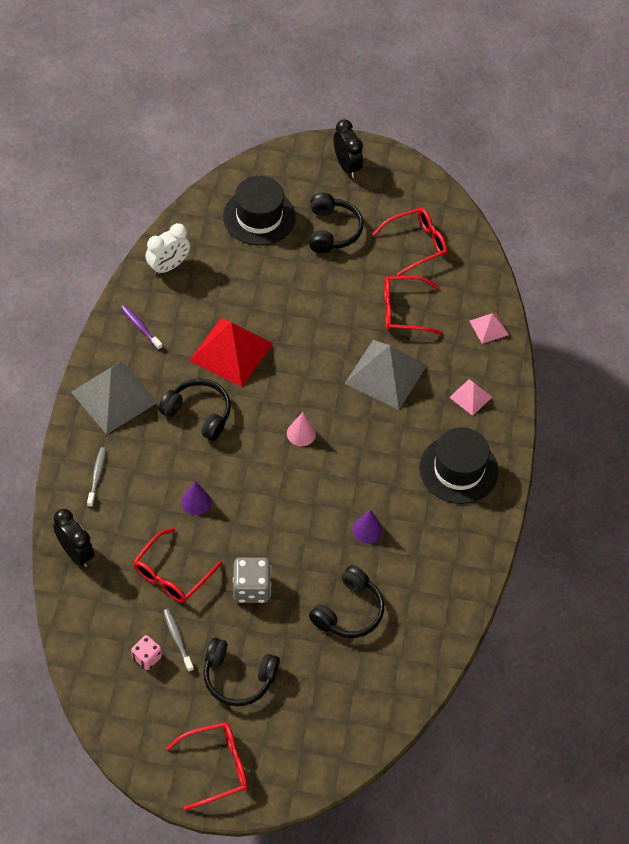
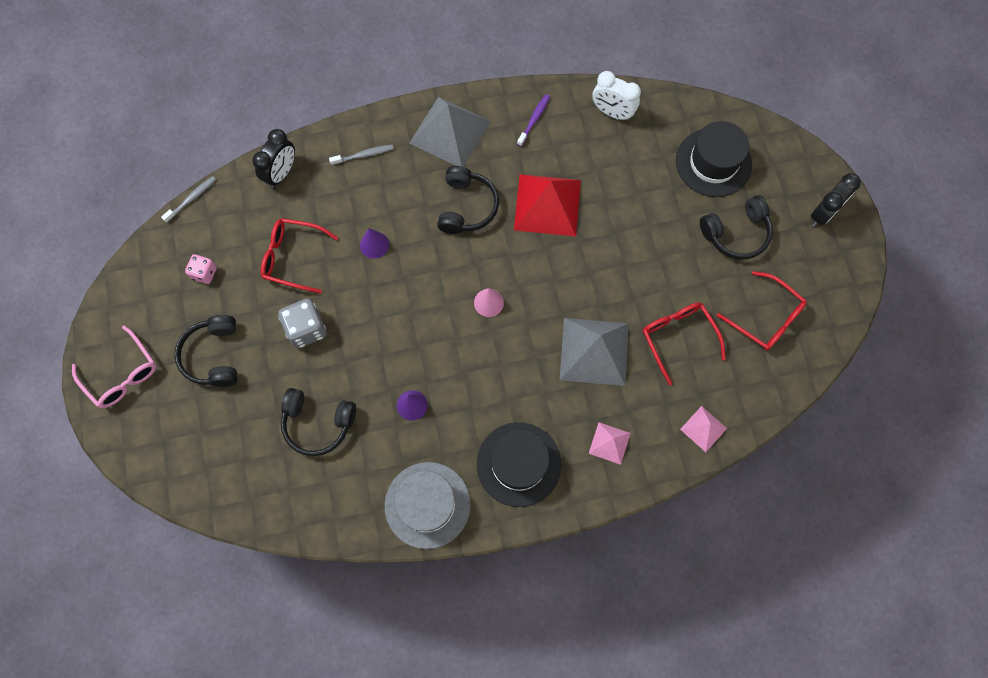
camera: 70 degrees right, 15 degrees up
grey toothbrush [163,609,194,672] -> grey toothbrush moved to [161,176,216,223]
red glasses [166,722,248,811] -> pink glasses [72,325,156,408]
none -> grey hat [385,462,471,549]

